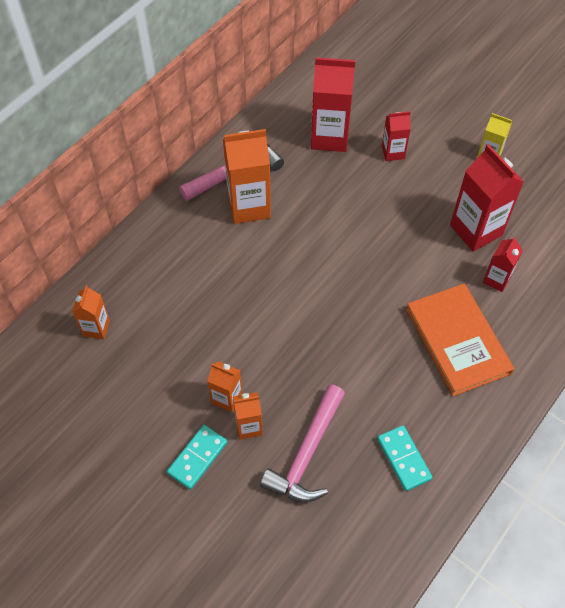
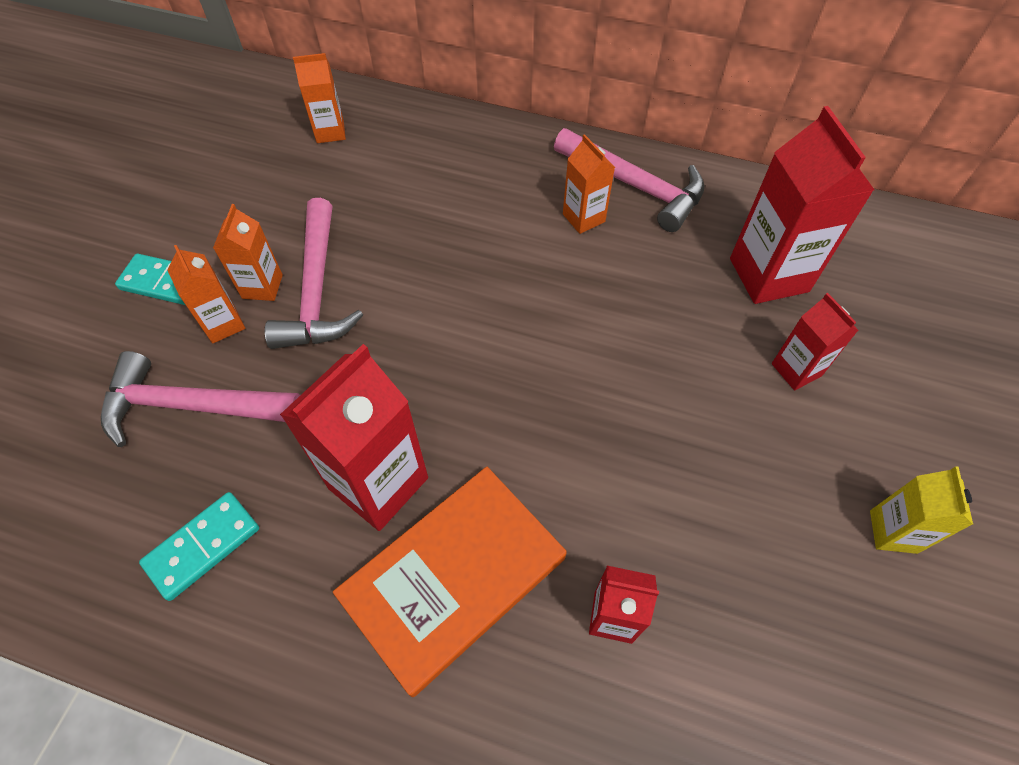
camera: 70 degrees right, 0 degrees up
orange carton [223,129,271,224] -> orange carton [563,134,615,234], size x0.55
red carton [450,144,524,252] -> red carton moved to [280,344,428,531]
none -> pink hammer [265,198,363,349]

